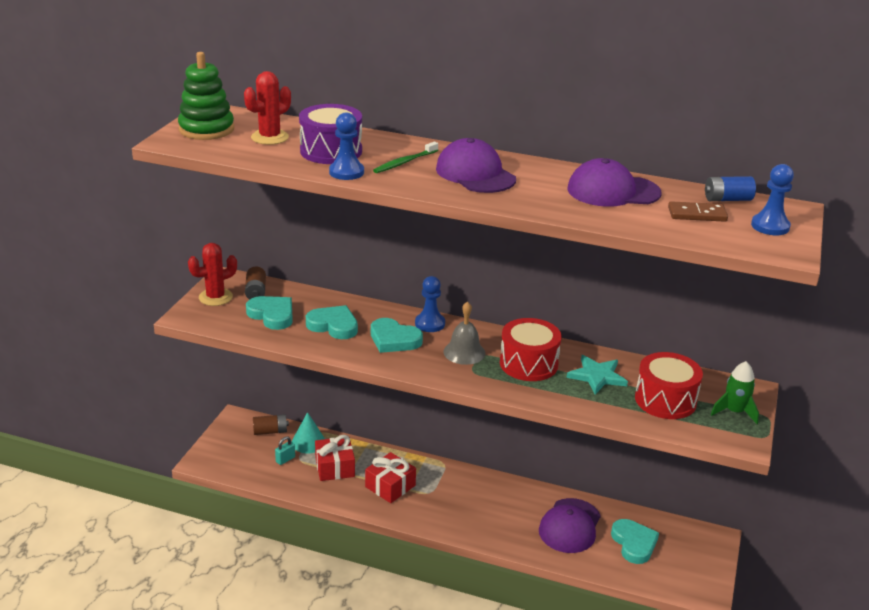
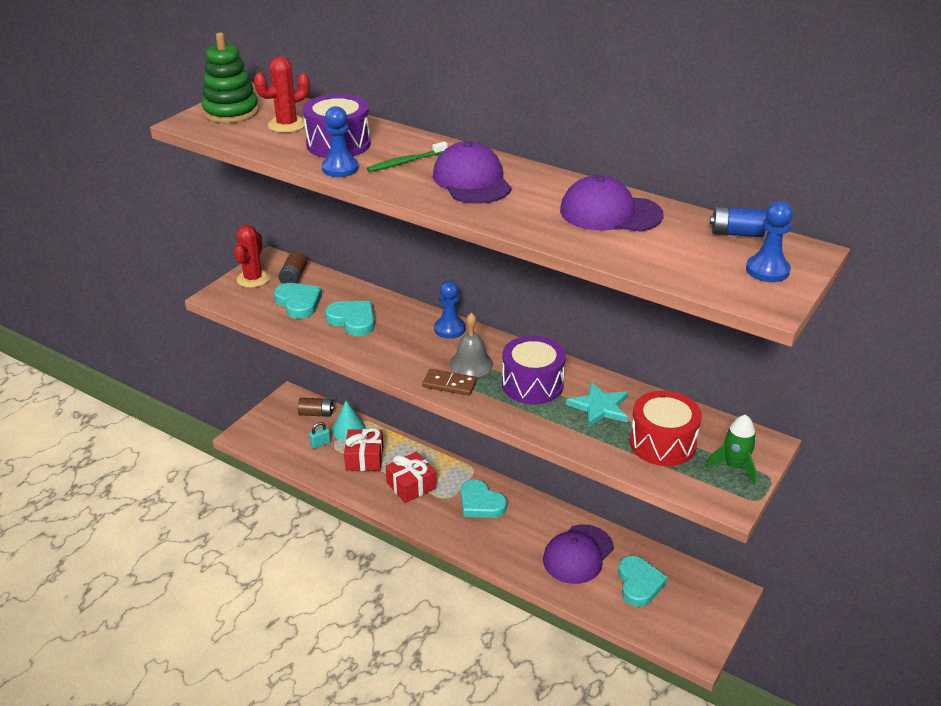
camera: 15 degrees right, 5 degrees up
red cactus [188,243,237,306] -> red cactus turned 60 degrees counterclockwise [234,225,270,288]
turquoise heart [371,318,423,353] -> turquoise heart moved to [461,479,507,518]
red drum [500,318,562,381] -> purple drum [502,336,566,404]
brown domino [668,201,728,222] -> brown domino moved to [422,369,477,396]

